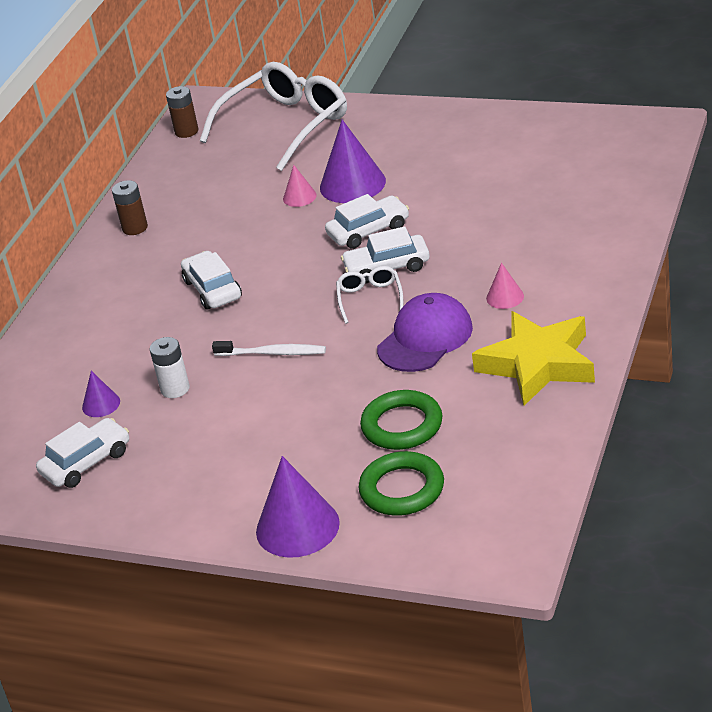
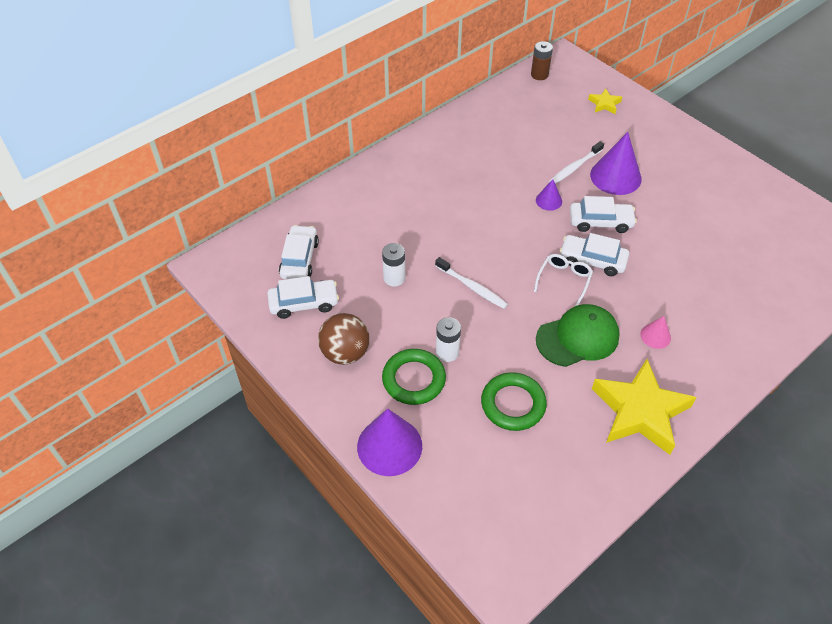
camera: 25 degrees right, 15 degrees up
purple cone [82,371,120,417] -> purple cone moved to [536,179,562,211]
brown battery [112,180,148,235] -> none
white car [181,251,242,310] -> white car moved to [279,225,319,279]
white glasses [200,62,347,171] -> yellow star [588,88,622,114]
pink cone [283,165,317,207] -> white toothbrush [549,141,604,184]
green ring [359,451,444,516] -> green ring moved to [382,349,446,405]
purple cap [377,293,473,372] -> green cap [536,304,620,367]
none -> brown ball [318,313,370,365]
none -> white battery [436,317,461,362]

